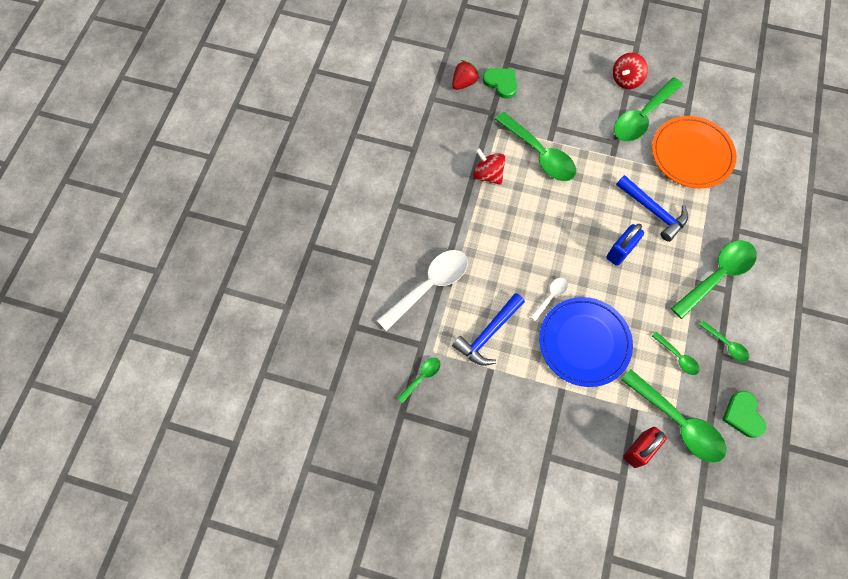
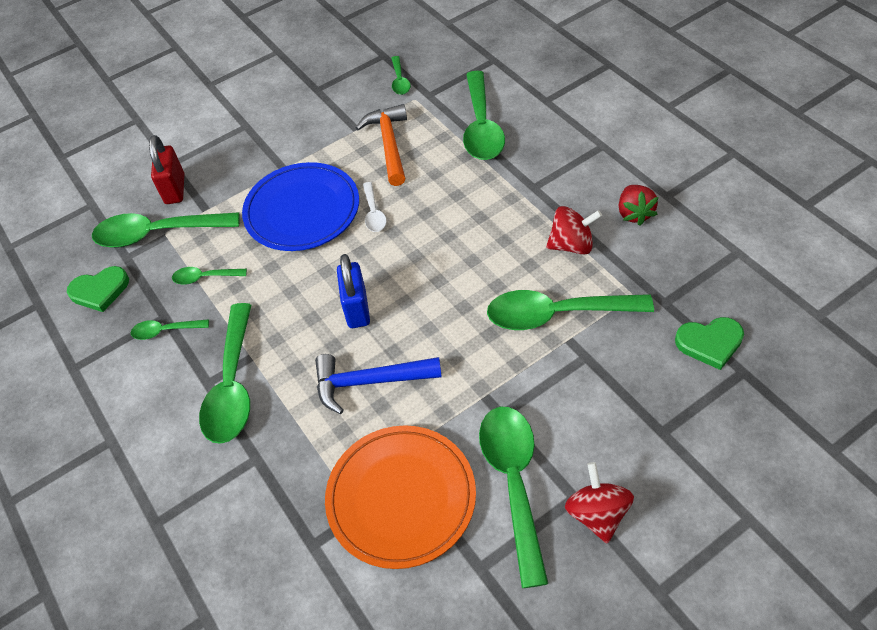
camera: 135 degrees right, 15 degrees down
white spoon [377,250,468,331] -> green spoon [463,71,505,160]
red strawberry [452,60,479,90] -> red strawberry moved to [619,185,658,226]
blue hammer [452,293,525,366] -> orange hammer [355,104,407,186]
green heart [722,391,766,438] -> green heart turned 135 degrees clockwise [67,266,129,312]

